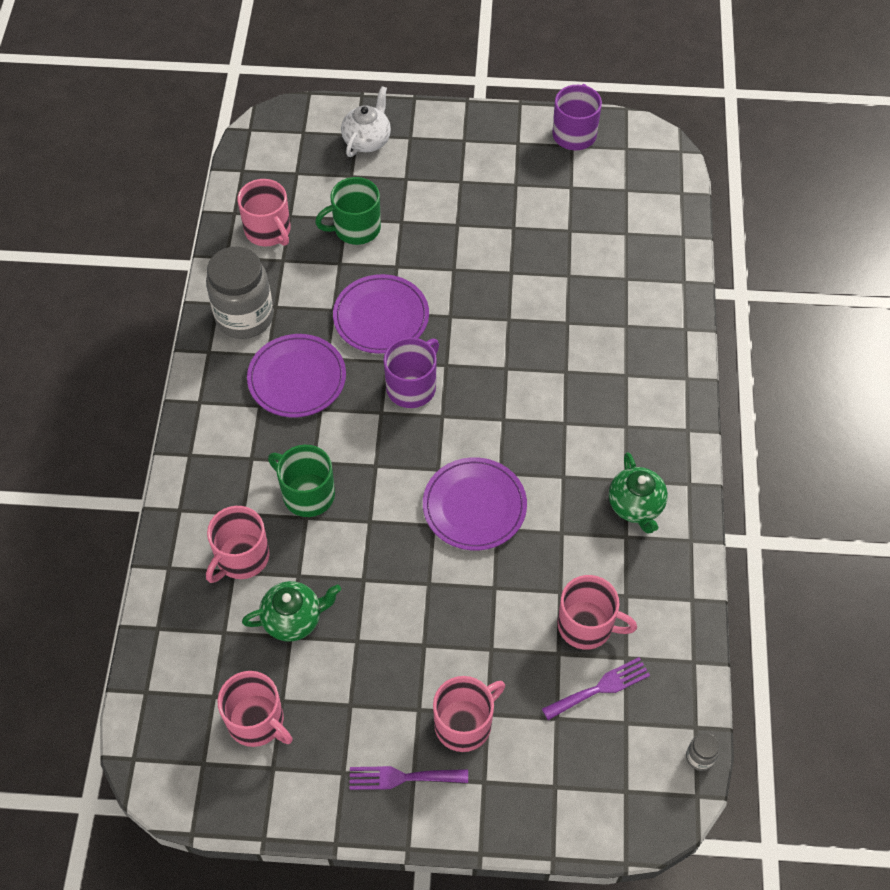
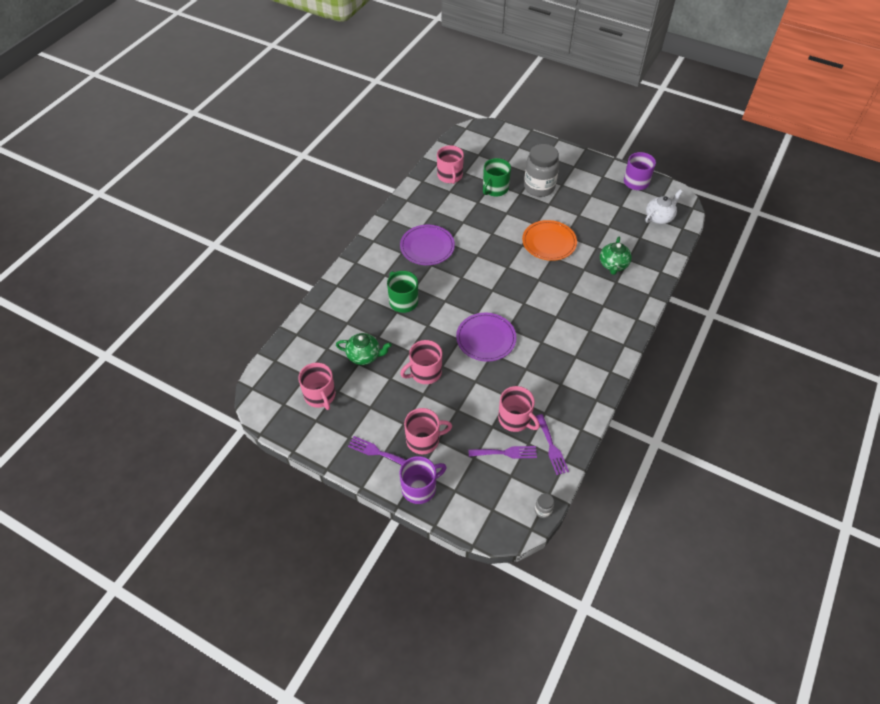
camera: 25 degrees right, 5 degrees down
grey jar [206,247,273,339] -> grey jar moved to [524,144,559,197]
pink mug [206,506,270,583] -> pink mug moved to [400,340,442,384]
green mug [315,177,381,245] -> green mug turned 60 degrees counterclockwise [483,158,511,197]
purple plate [333,274,429,354] -> none
white teapot [341,86,391,157] -> white teapot moved to [645,190,683,224]
purple mug [383,337,439,408] -> purple mug moved to [399,456,447,504]
green teapot [609,452,668,534] -> green teapot moved to [600,237,632,275]
none -> orange plate [522,220,577,261]
none -> purple fork [536,414,569,475]

